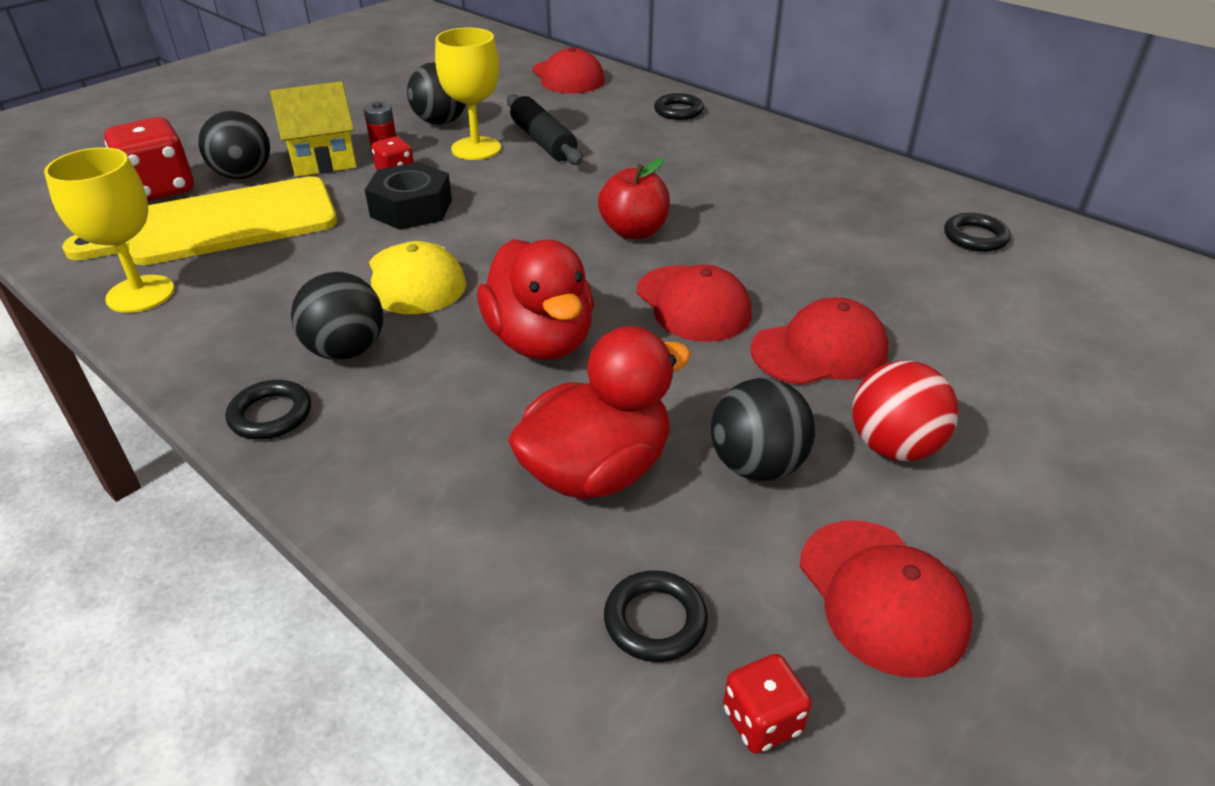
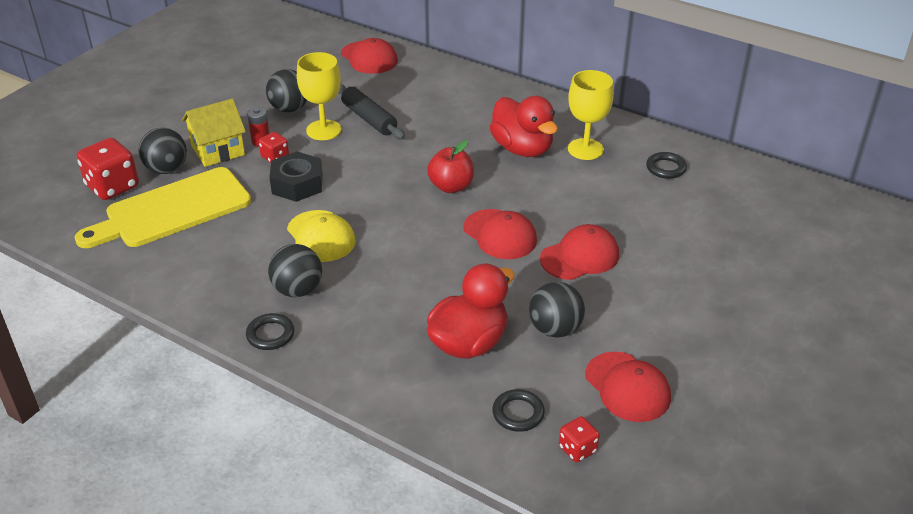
camera: 10 degrees left, 0 degrees up
yellow goblet [44,147,174,313] -> yellow goblet moved to [568,70,614,160]
red duck [477,239,594,360] -> red duck moved to [490,96,558,157]
black ring [654,93,704,120] -> none
red ball [852,361,959,461] -> none

